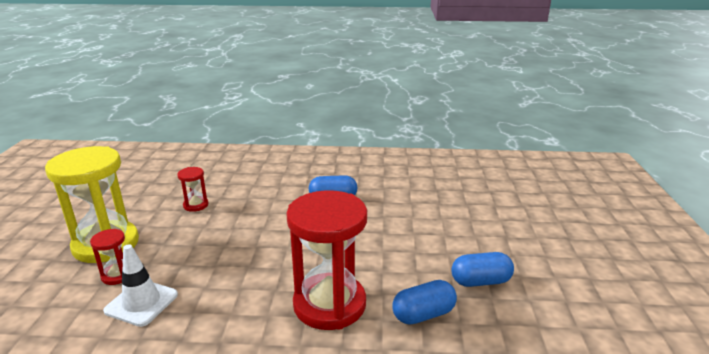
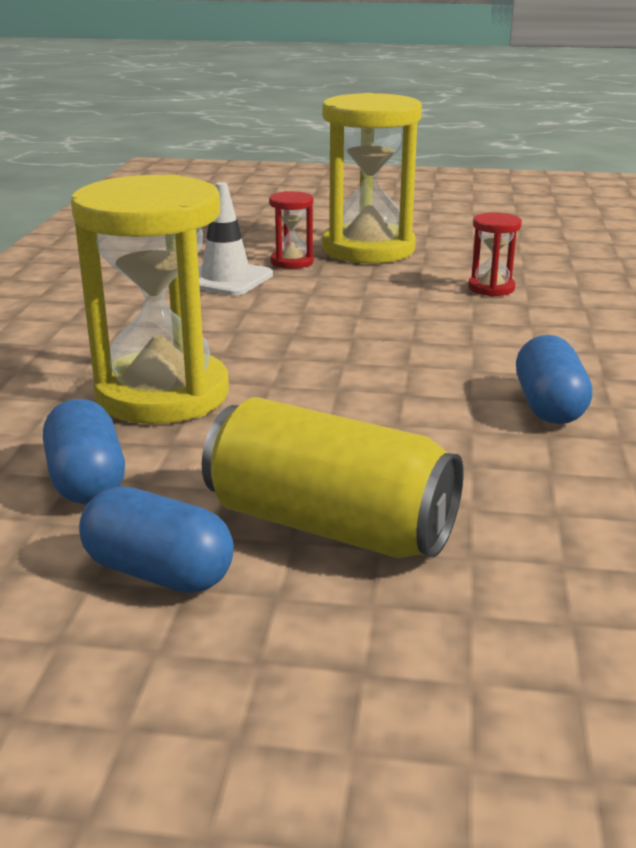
camera: 95 degrees right, 0 degrees up
red hourglass [286,190,367,330] -> yellow hourglass [71,174,229,424]
blue capsule [451,252,514,287] -> blue capsule turned 60 degrees counterclockwise [79,487,234,593]
none -> yellow can [202,397,464,558]

